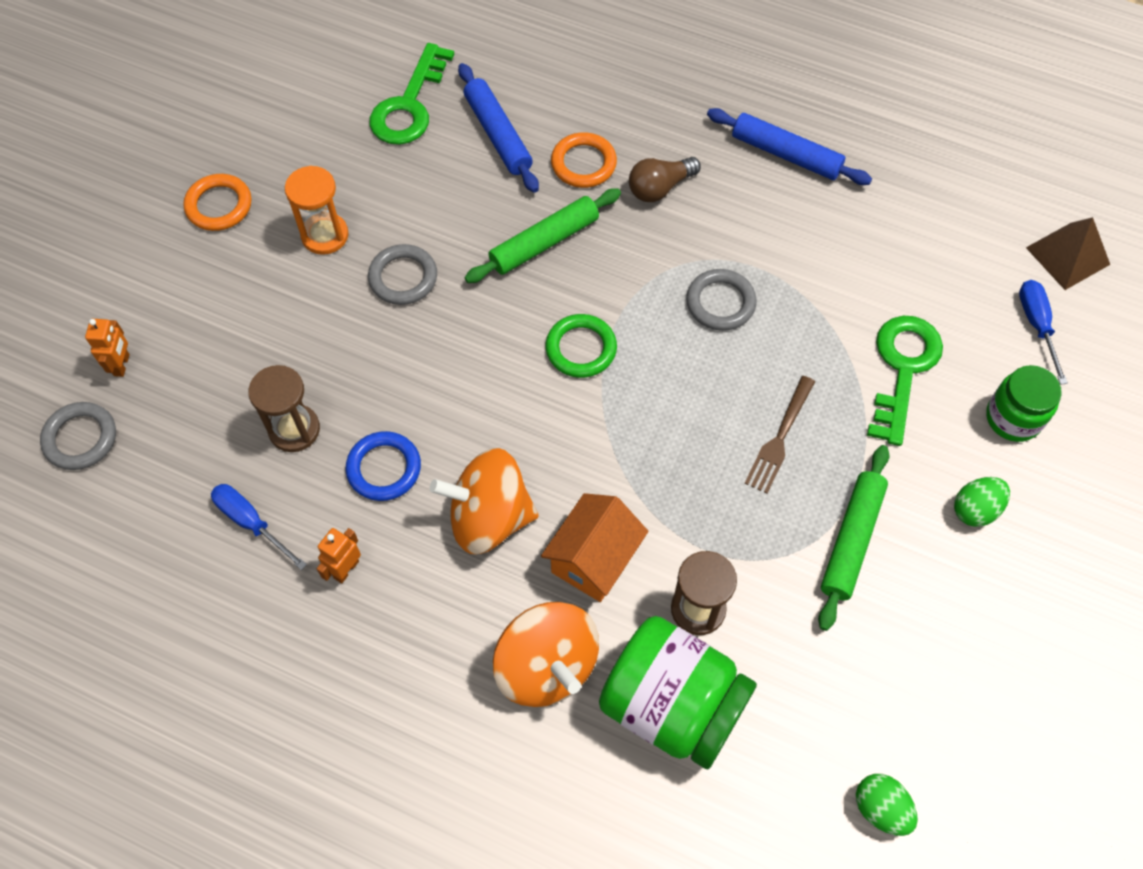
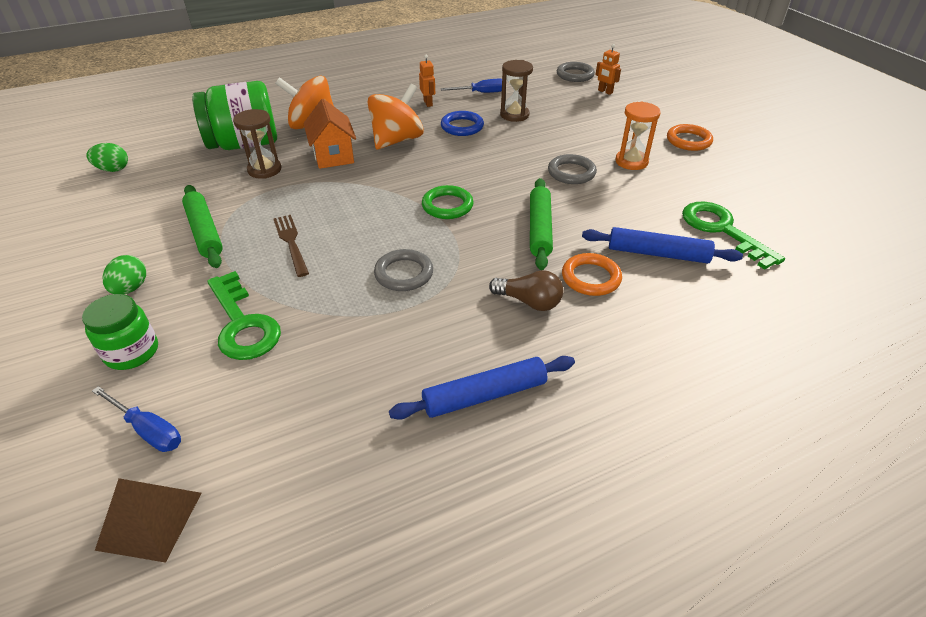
camera: 130 degrees right, 20 degrees down
brown light bulb [629,157,701,202] -> brown light bulb turned 105 degrees clockwise [489,270,563,311]

